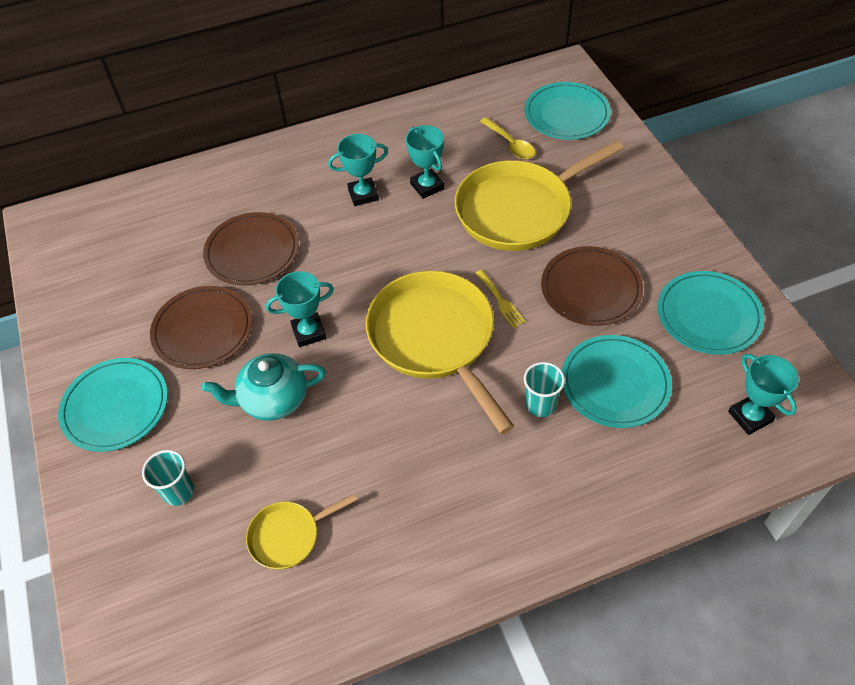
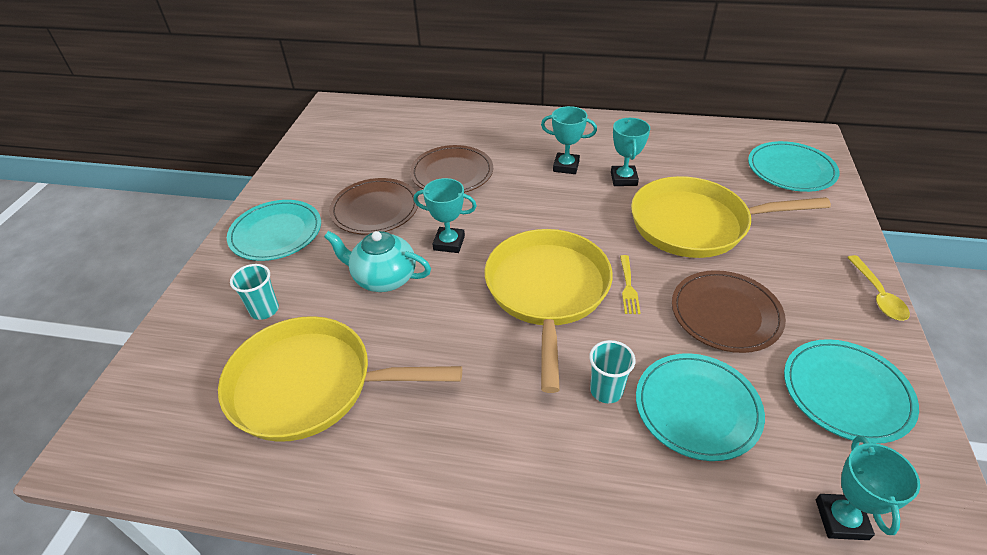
camera: 30 degrees right, 10 degrees down
yellow pan [246,494,357,569] -> yellow pan [218,316,462,442], size x2.08
yellow spoon [480,117,535,159] -> yellow spoon moved to [847,255,910,321]

